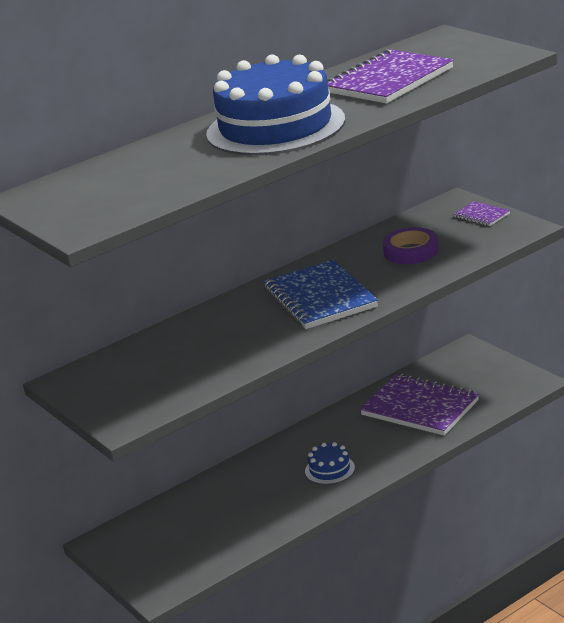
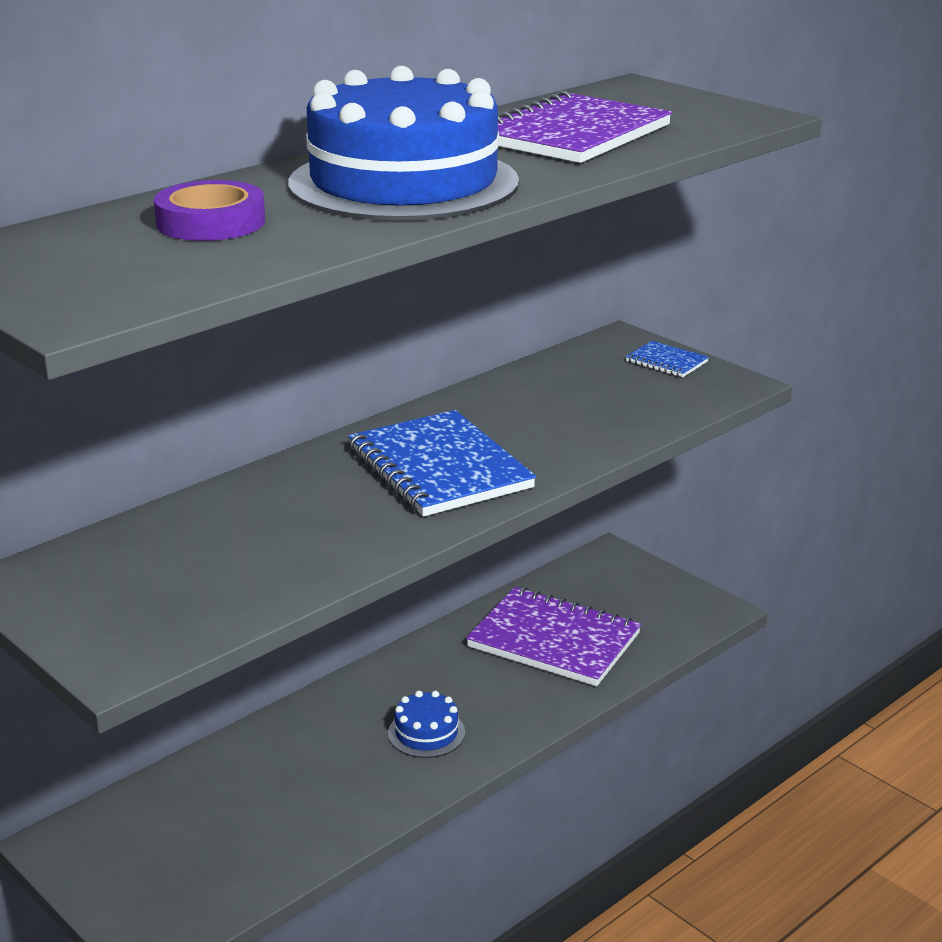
camera: 10 degrees left, 0 degrees up
purple tape [383,227,438,264] -> purple tape moved to [154,180,265,241]
purple notebook [454,201,510,226] -> blue notebook [626,341,709,377]

